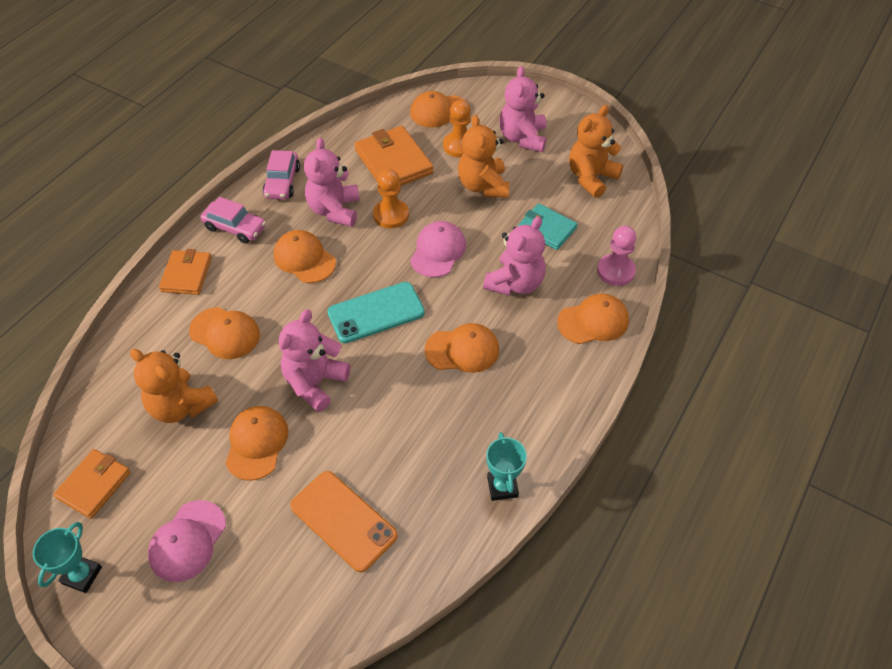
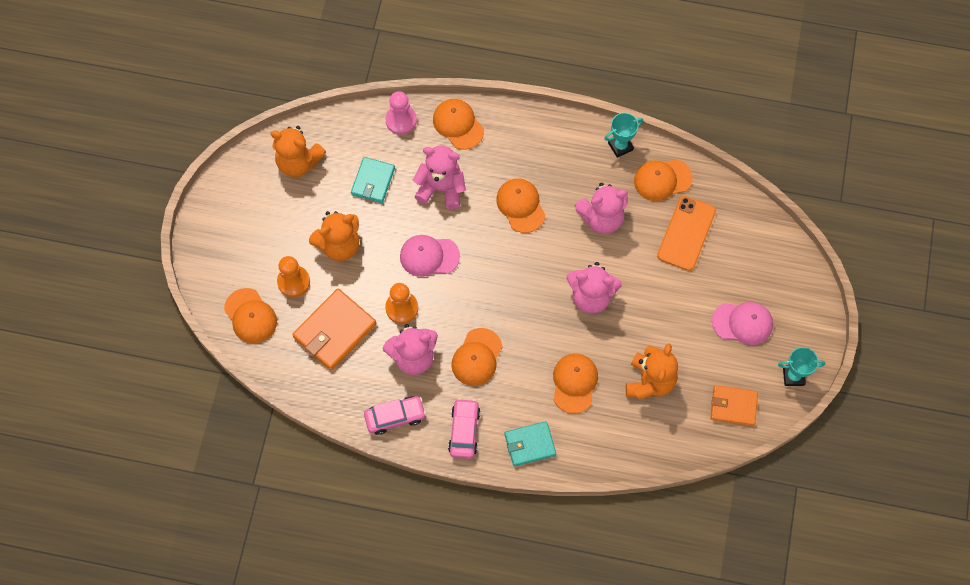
camera: 110 degrees left, 15 degrees up
orange wallet [159,249,212,295] -> turquoise wallet [505,421,556,466]
orange cap [225,406,289,481] -> orange cap moved to [634,159,693,201]
turquoise phone [327,282,425,343] -> none
pink teddy bear [499,66,546,152] -> pink teddy bear moved to [575,183,628,234]

